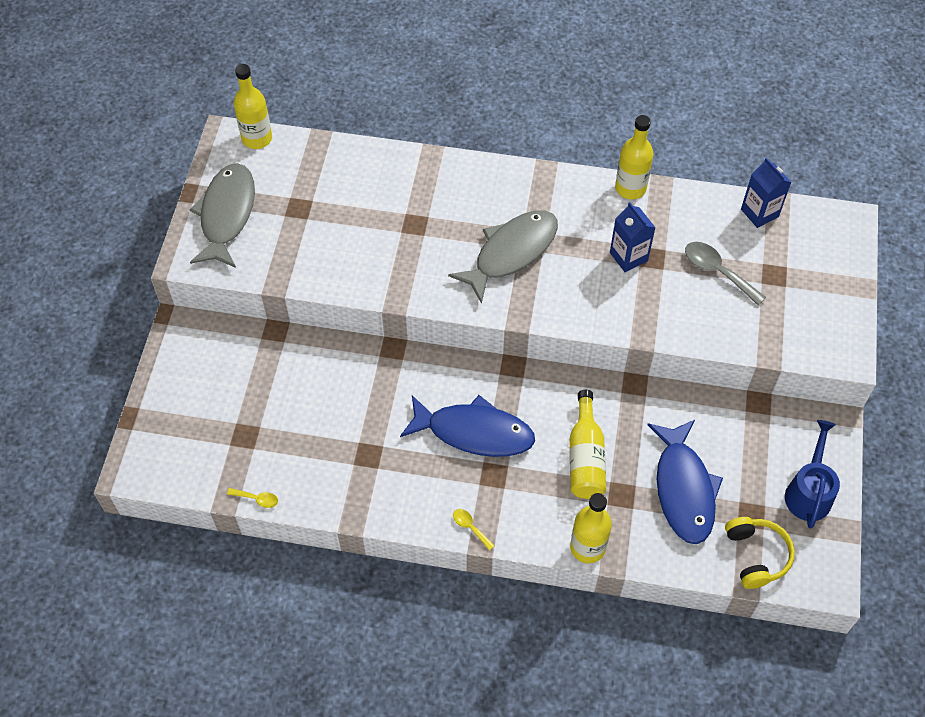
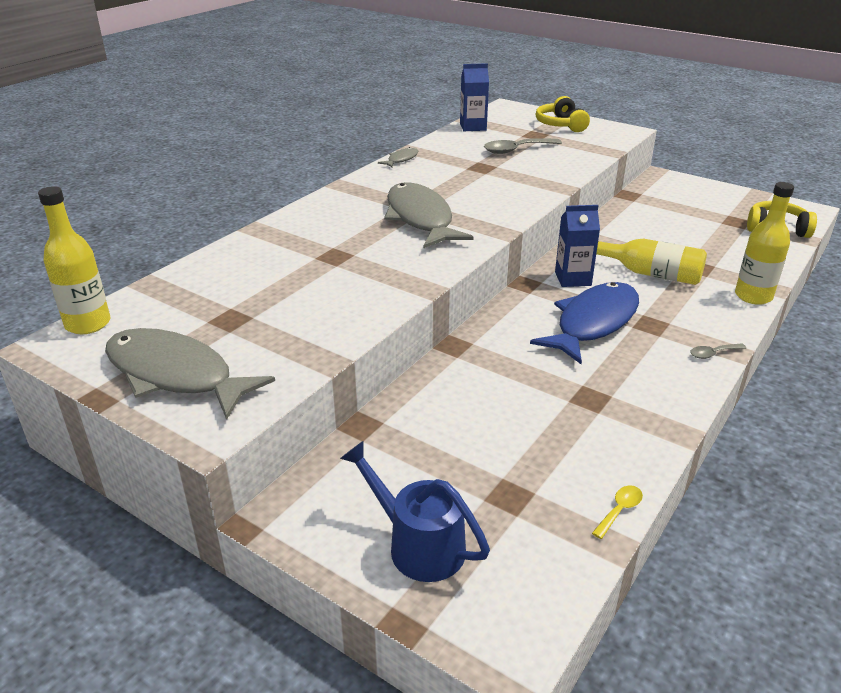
camera: 65 degrees left, 25 degrees down
yellow spoon [453,509,495,551] -> grey spoon [690,343,746,359]
blue carton [610,202,656,272] -> blue carton moved to [555,205,600,287]
yellow bottle [615,115,654,199] -> grey fish [378,147,419,167]
blue fish [647,420,723,544] -> none
blue watering can [785,420,840,528] -> blue watering can moved to [340,441,490,582]
none -> yellow headphones [536,96,590,132]

